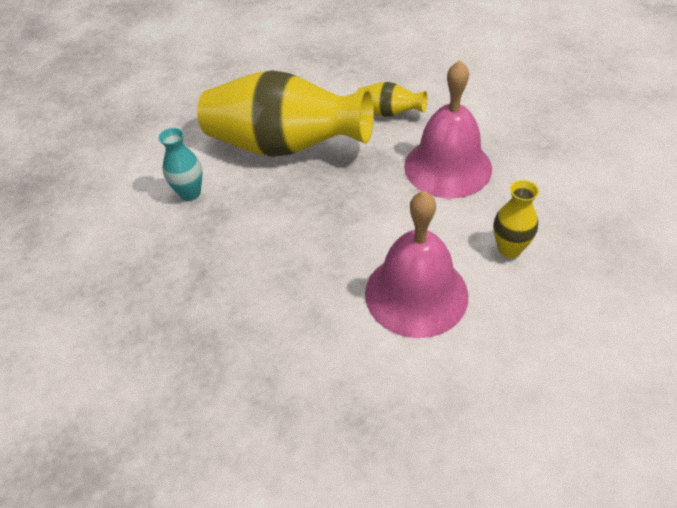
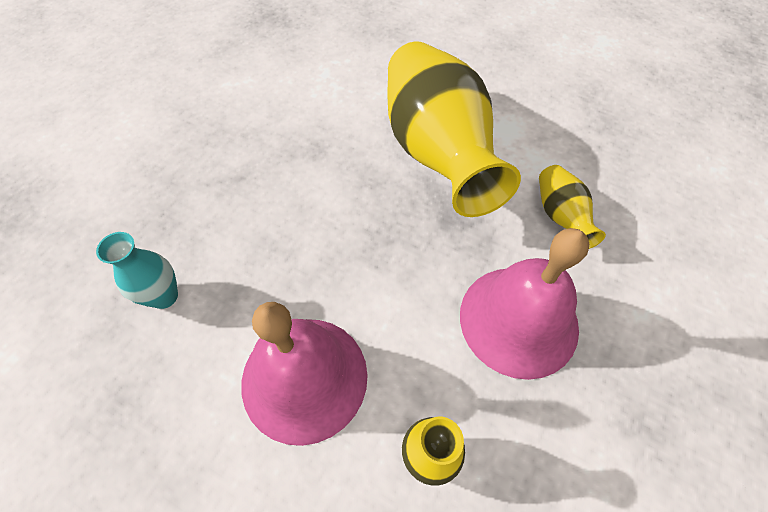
camera: 55 degrees right, 10 degrees up
turquoise vase [159,128,202,201] -> turquoise vase moved to [96,232,178,309]

